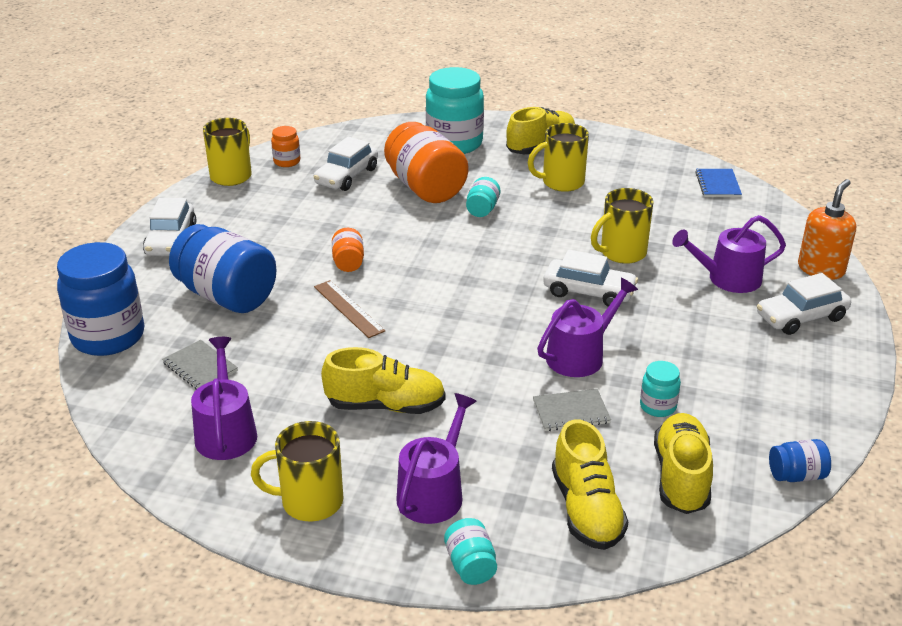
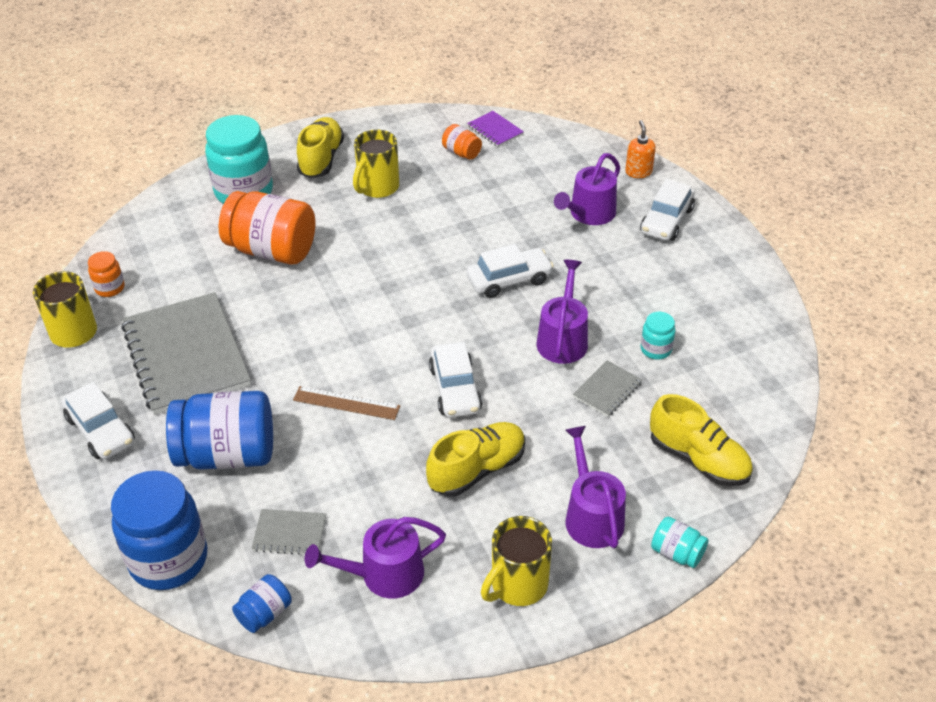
camera: 40 degrees left, 10 degrees up
purple watering can [191,337,257,460] -> purple watering can turned 60 degrees counterclockwise [305,517,446,598]
white car [313,137,378,191] -> white car moved to [429,342,482,418]
orange jar [332,228,364,272] -> orange jar moved to [442,124,482,160]
turquoise jar [466,177,500,217] -> none
yellow mug [591,188,654,264] -> none
yellow shoe [654,413,713,514] -> none
blue notebook [695,169,742,197] -> purple notebook [467,111,524,147]
blue jar [769,439,831,482] -> blue jar moved to [232,574,292,633]
orange soap dispenser [798,179,856,280] -> orange soap dispenser [625,120,656,178], size x0.67
none -> grey notebook [121,292,251,415]

